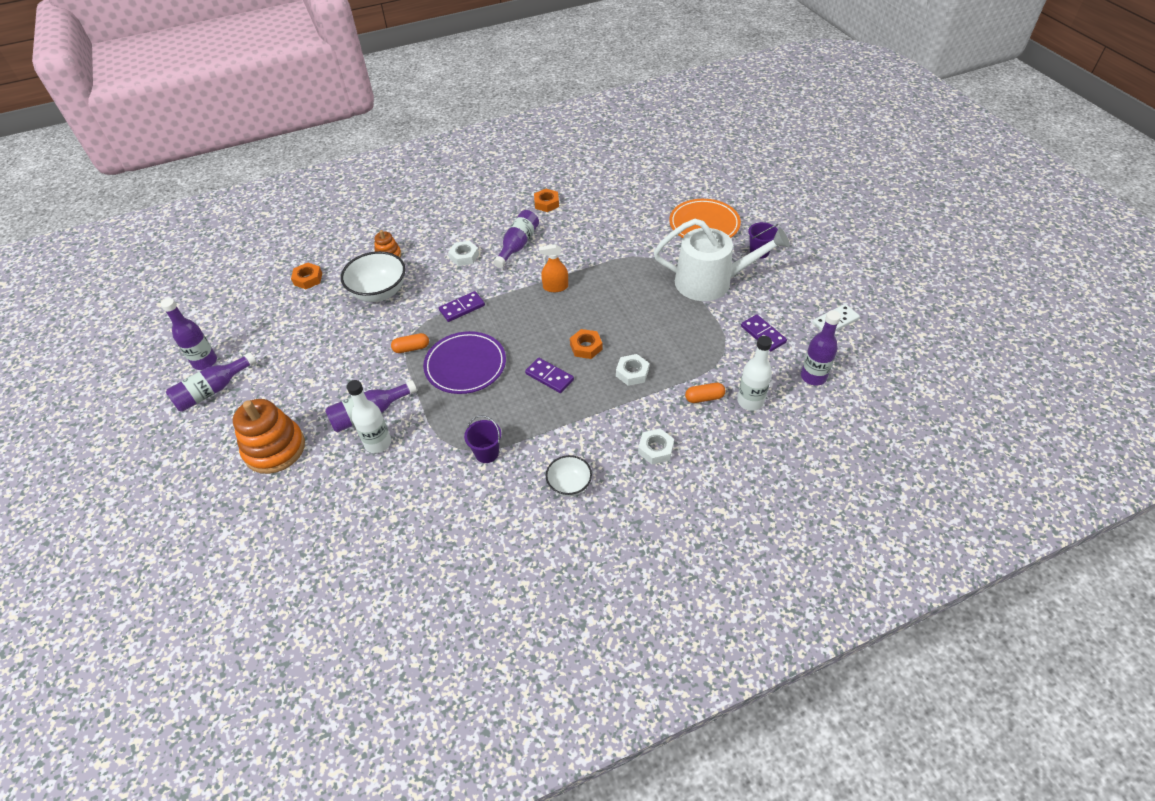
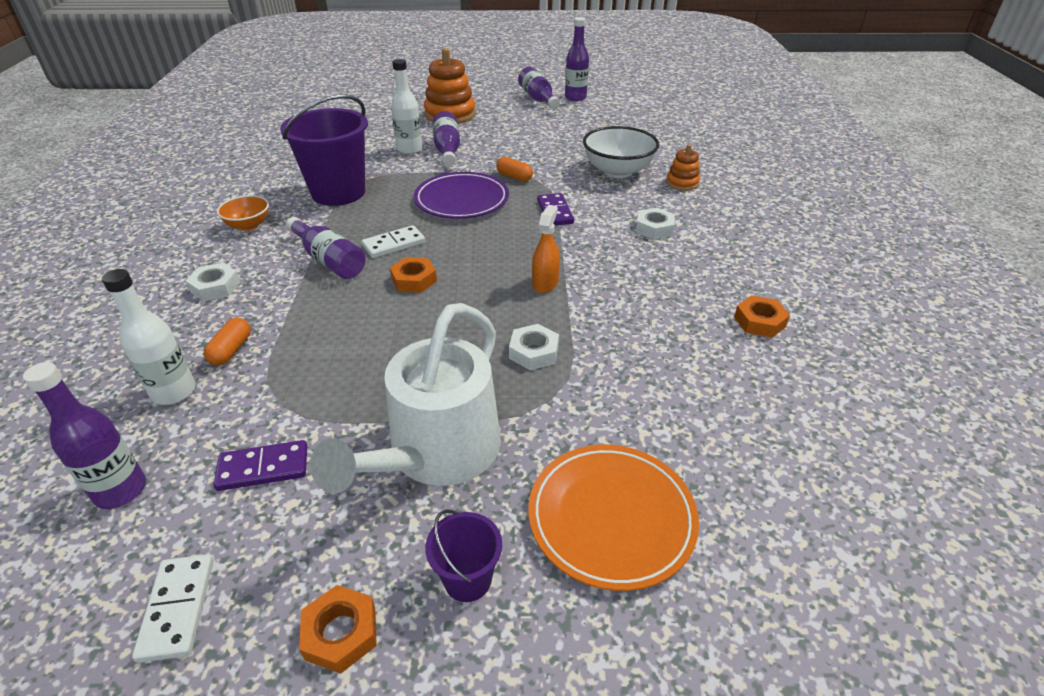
camera: 110 degrees right, 10 degrees down
orange nut [291,263,322,289] -> orange nut moved to [299,585,377,674]
orange capsule [391,333,429,353] -> orange capsule turned 60 degrees counterclockwise [496,157,533,182]
purple bucket [464,415,501,463] -> purple bucket [280,94,368,206], size x2.15
purple bottle [493,210,539,268] -> purple bottle moved to [286,217,366,279]
purple domino [525,358,574,393] -> white domino [362,225,425,258]
white bowl [546,455,592,497] -> orange bowl [217,195,269,231]
white nut [616,354,649,386] -> white nut moved to [509,324,559,370]

